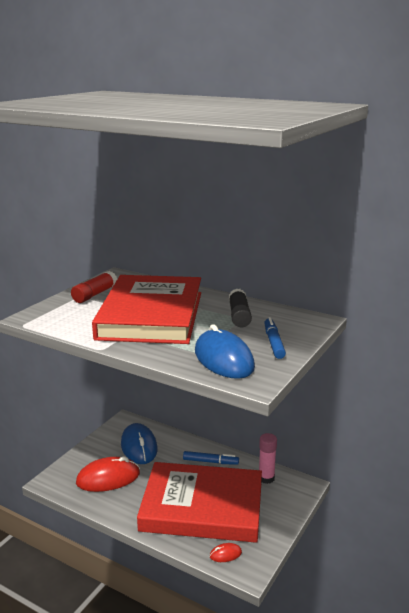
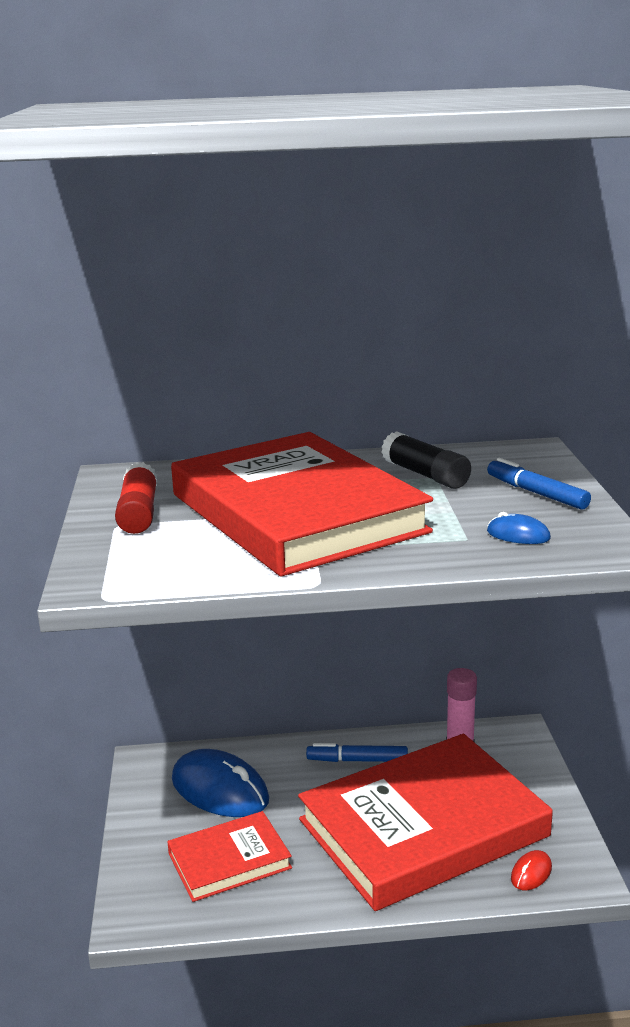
camera: 35 degrees left, 0 degrees up
red mouse [76,456,140,492] -> red book [167,811,292,902]
blue marker [183,451,239,465] -> blue marker turned 150 degrees counterclockwise [306,743,408,762]
blue mouse [195,324,255,379] -> blue mouse [487,512,551,544], size x0.44

